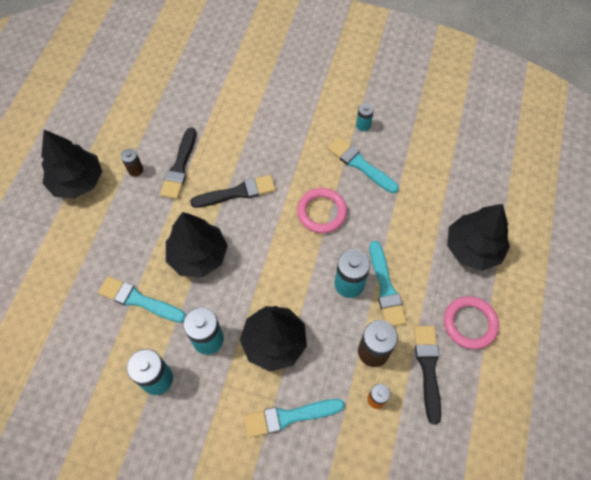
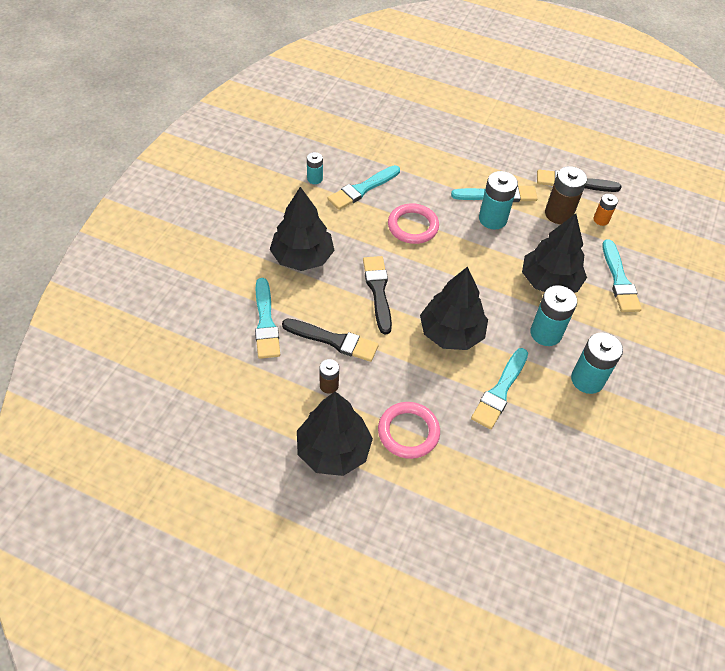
camera: 85 degrees left, 10 degrees down
pink ring [444,296,499,349] -> pink ring moved to [378,402,440,459]
black tree [447,204,510,271] -> black tree moved to [270,187,335,271]
none -> turquoise brush [255,278,280,359]

